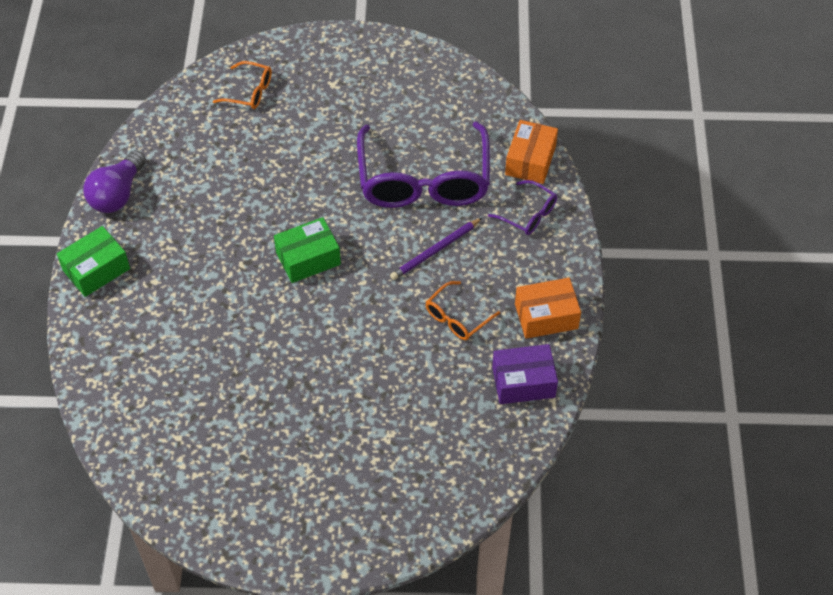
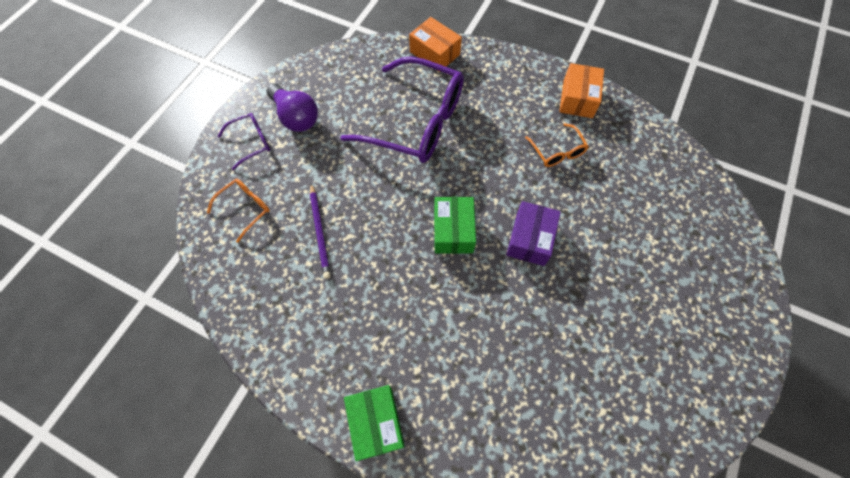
camera: 65 degrees left, 10 degrees up
purple light bulb [83,150,146,213] -> purple light bulb moved to [266,84,318,132]
purple pencil [390,218,482,280] -> purple pencil moved to [310,183,331,279]
purple glasses [488,180,557,235] -> purple glasses moved to [218,113,270,170]
purple box [492,344,558,404] -> purple box moved to [507,201,561,266]

